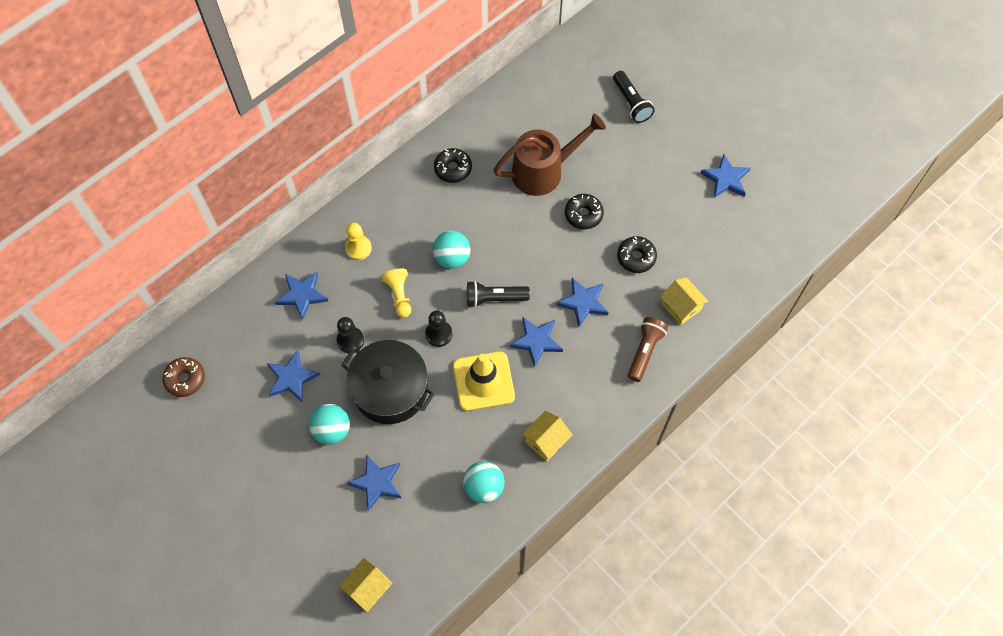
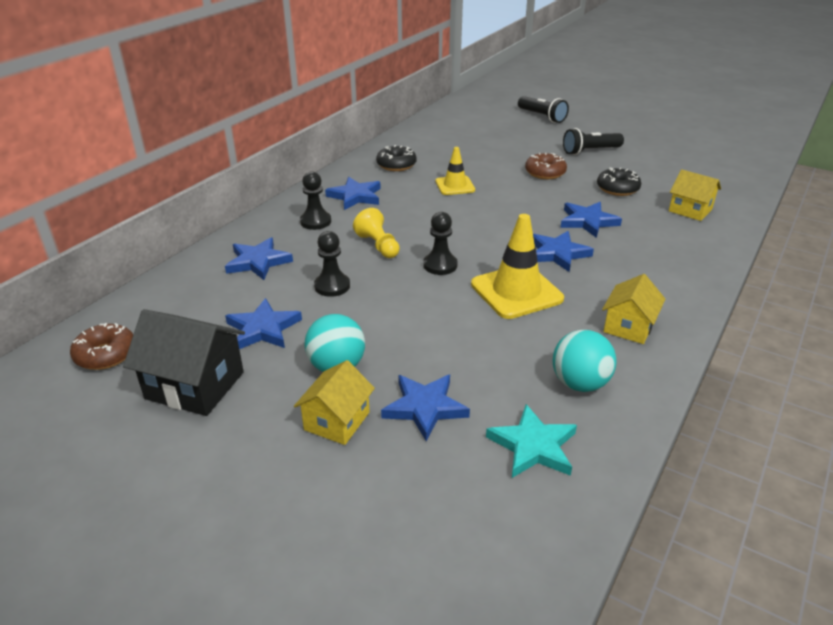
camera: 15 degrees left, 30 degrees down
yellow house [338,558,392,612] -> yellow house moved to [294,360,375,445]
black pot [341,340,435,424] -> none
yellow pawn [345,223,372,260] -> black pawn [300,171,331,230]
turquoise ball [432,231,471,269] -> none
black flashlight [467,281,530,308] -> black flashlight moved to [563,128,624,155]
brown watering can [493,114,606,196] -> none
black donut [565,194,604,229] -> brown donut [525,153,567,179]
brown flashlight [628,317,668,382] -> none
blue star [701,154,751,198] -> blue star moved to [325,177,381,210]
none -> black house [123,309,245,416]
none -> yellow traffic cone [436,147,475,195]
none -> turquoise star [486,404,577,478]

